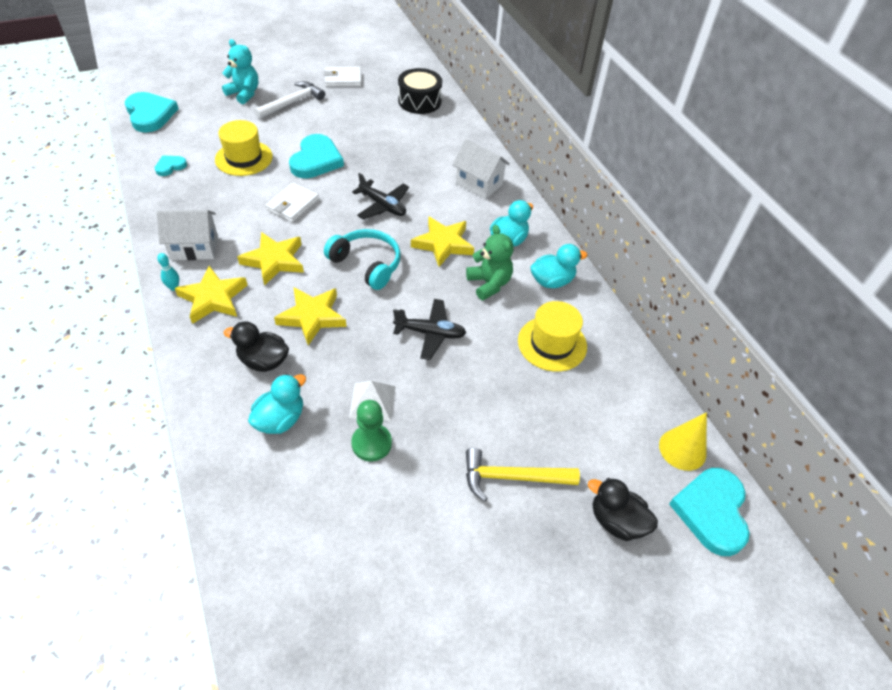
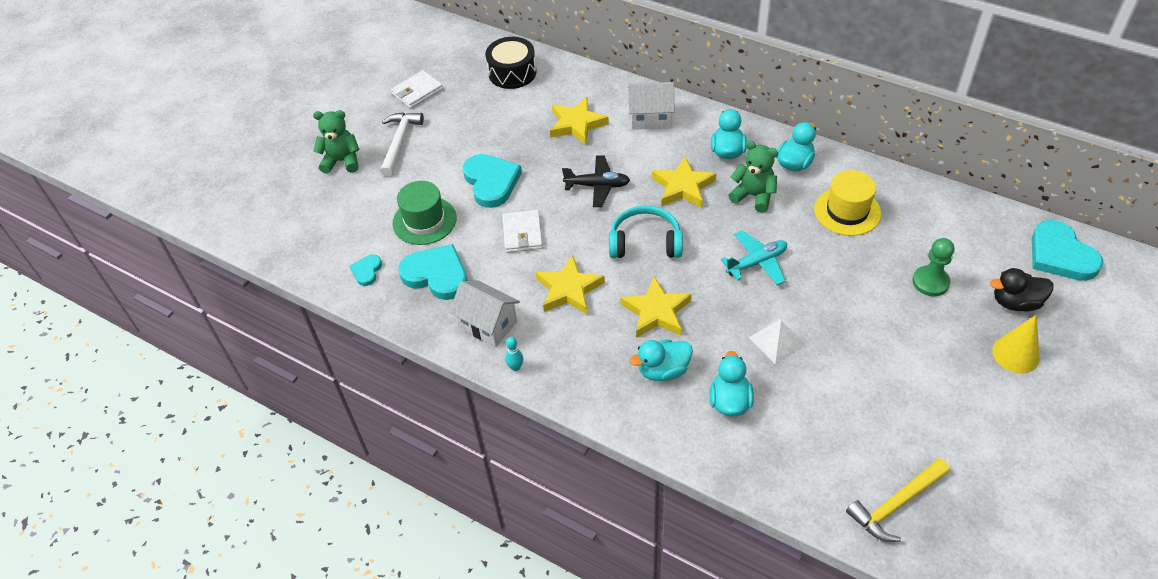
camera: 30 degrees left, 0 degrees up
turquoise heart [125,92,179,132] -> turquoise heart moved to [398,244,468,300]
white house [157,210,218,260] -> white house turned 75 degrees clockwise [449,280,520,347]
yellow star [175,266,248,324] -> yellow star moved to [550,97,609,145]
yellow hat [215,120,273,176] -> green hat [393,181,456,245]
turquoise teddy bear [222,39,258,104] -> green teddy bear [313,110,360,174]
black duck [223,321,289,372] -> turquoise duck [629,339,693,381]
green pawn [351,400,392,461] -> green pawn moved to [912,238,954,296]
black plane [393,299,466,360] -> turquoise plane [721,230,787,285]
yellow hammer [466,448,580,501] -> yellow hammer moved to [846,458,950,542]
yellow cone [659,412,707,471] -> yellow cone moved to [992,315,1040,373]

